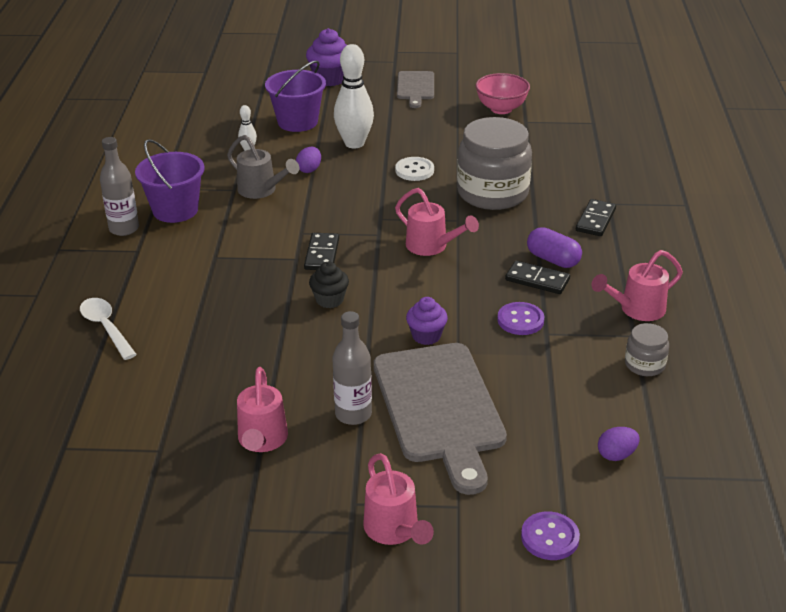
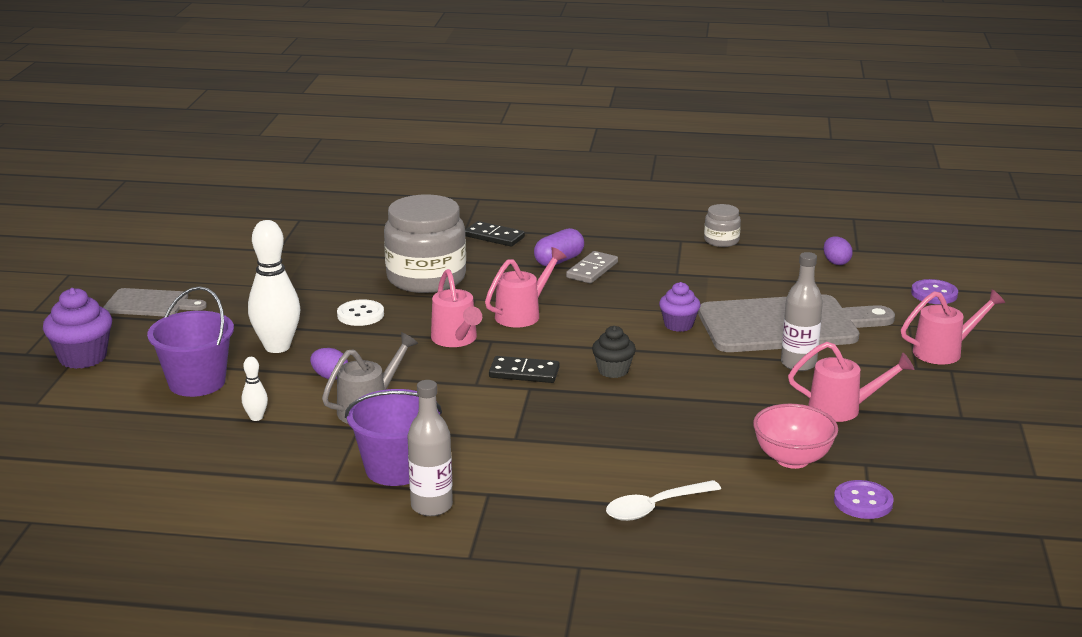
camera: 85 degrees left, 10 degrees down
pink bowl [475,73,530,114] -> pink bowl moved to [753,404,838,469]
purple button [497,302,544,335] -> purple button moved to [834,480,893,519]
black domino [505,260,570,294] -> grey domino [566,251,618,283]
pink watering can [592,250,683,321] -> pink watering can moved to [431,269,482,347]

